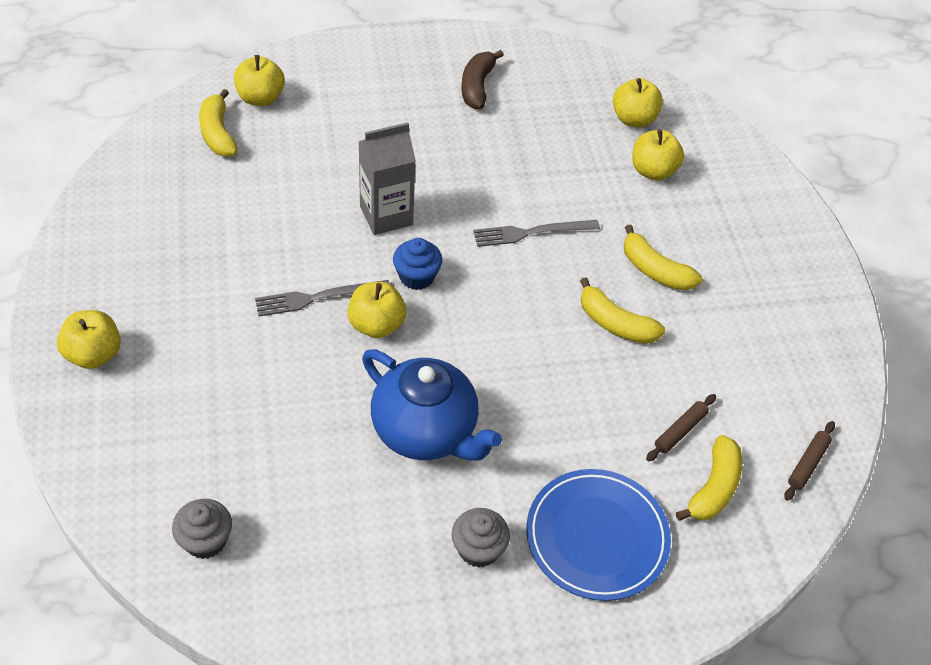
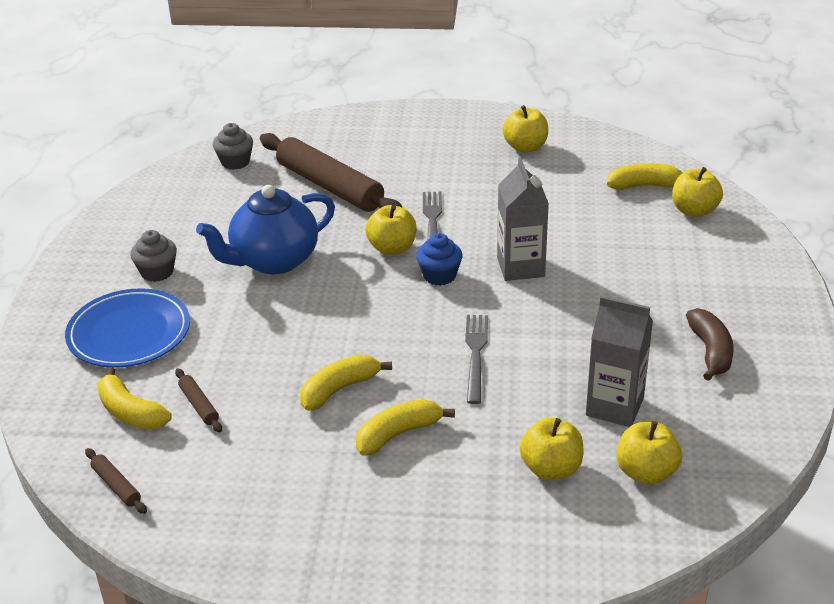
camera: 110 degrees right, 15 degrees down
yellow apple [57,310,121,369] -> yellow apple moved to [503,105,548,153]
brown banana [462,50,504,109] -> brown banana turned 60 degrees clockwise [686,308,734,381]
none -> brown rolling pin [260,133,403,212]
none -> grey carton [586,296,653,427]

